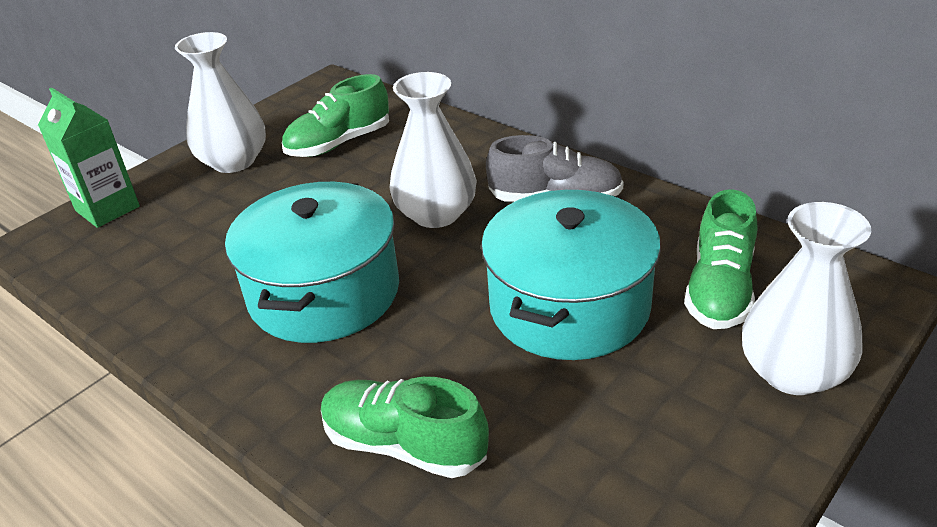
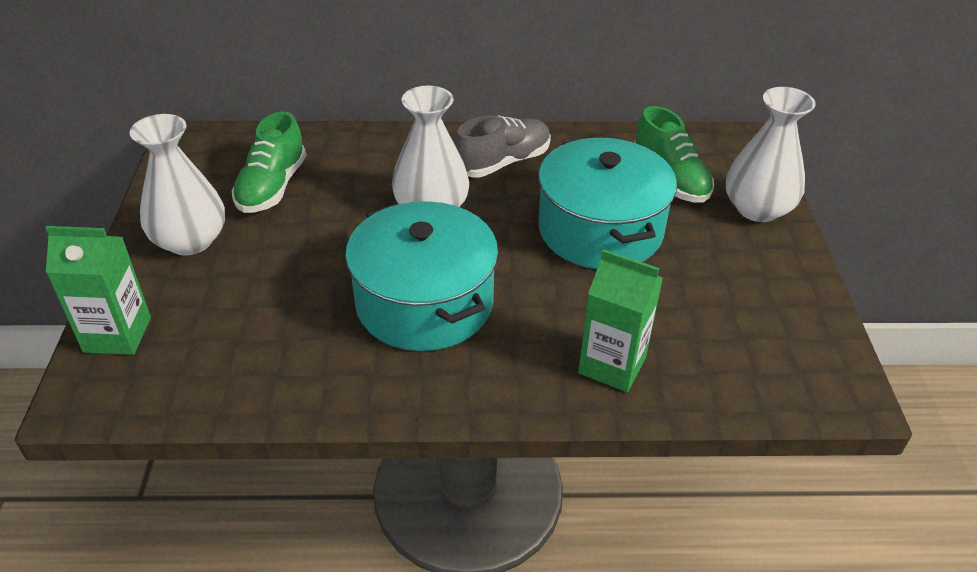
camera: 45 degrees left, 5 degrees up
green shoe [321,377,489,478] -> green carton [578,249,663,392]

